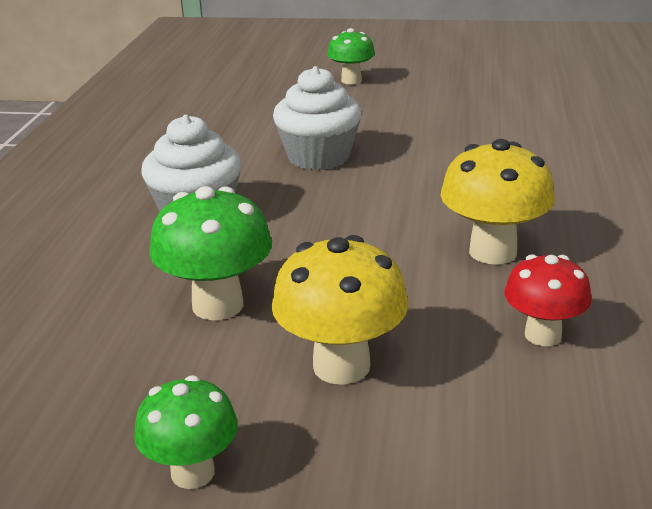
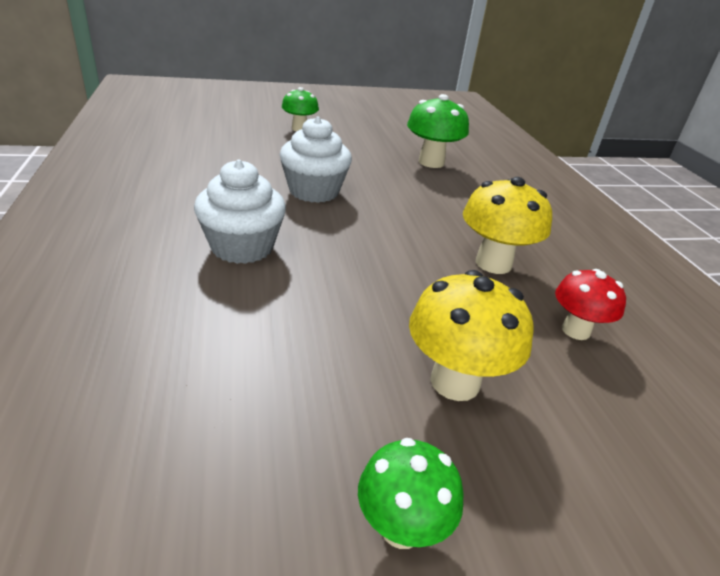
camera: 25 degrees left, 5 degrees up
green mushroom [150,186,272,320] -> green mushroom moved to [407,94,469,168]

